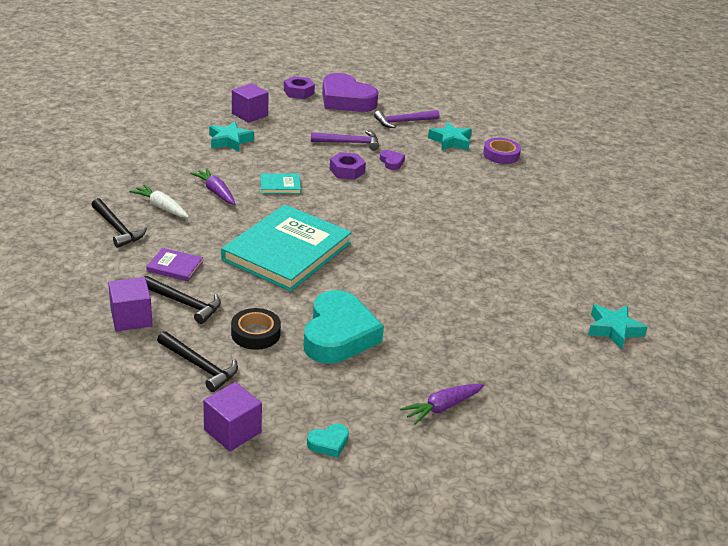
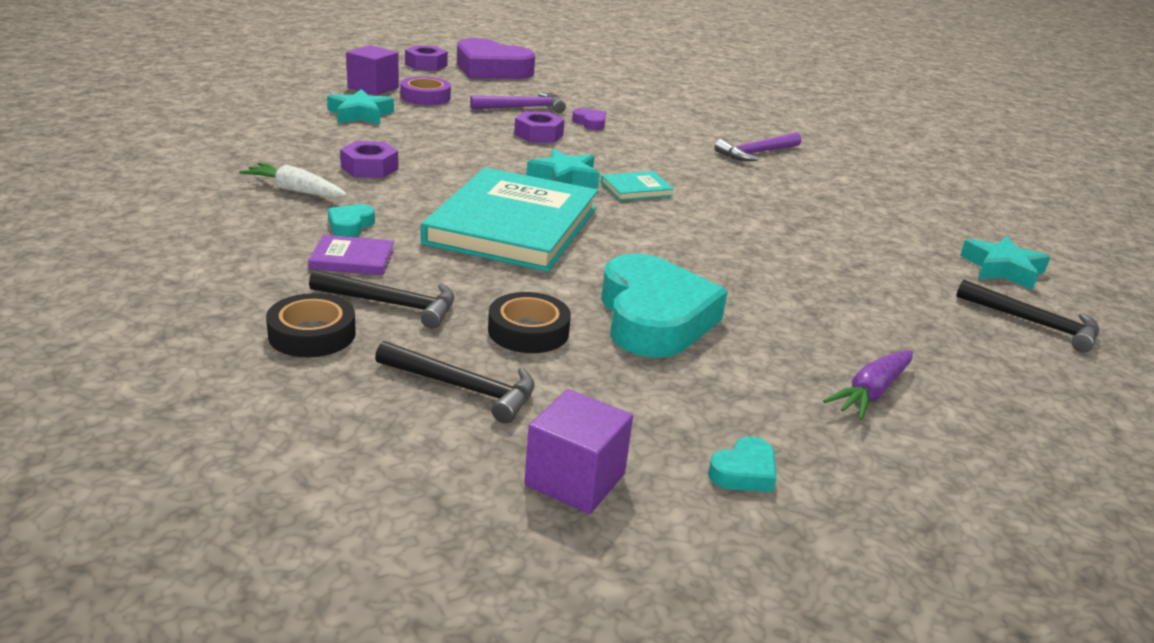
camera: 15 degrees left, 5 degrees down
black hammer [91,198,147,248] -> black hammer moved to [956,280,1099,352]
purple cube [108,277,152,332] -> black tape [266,293,356,357]
purple carrot [190,168,235,205] -> purple nut [340,141,398,178]
turquoise book [260,173,301,194] -> turquoise book moved to [601,171,674,201]
purple hammer [374,110,439,128] -> purple hammer moved to [715,132,802,161]
turquoise star [428,122,472,151] -> turquoise star moved to [527,149,600,189]
purple tape [483,138,521,164] -> purple tape moved to [401,76,451,105]
none -> turquoise heart [328,204,375,237]

